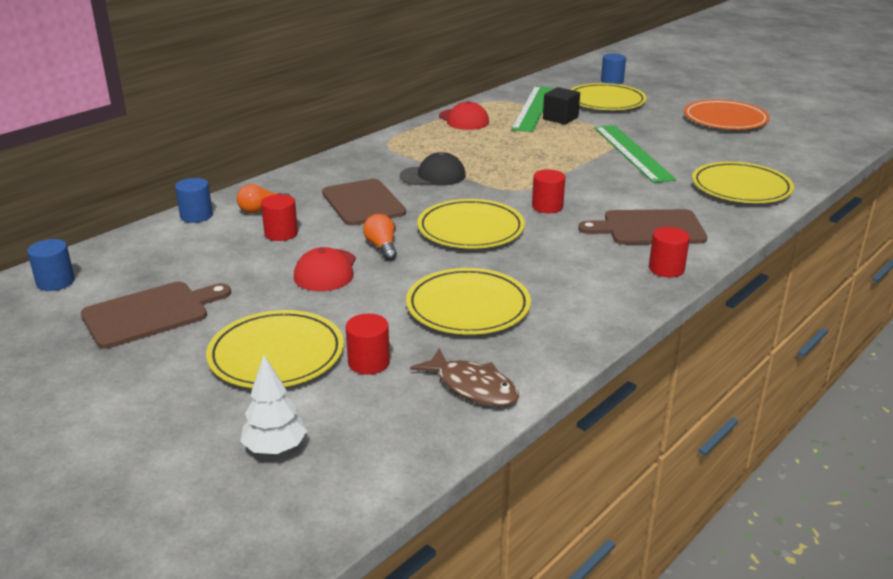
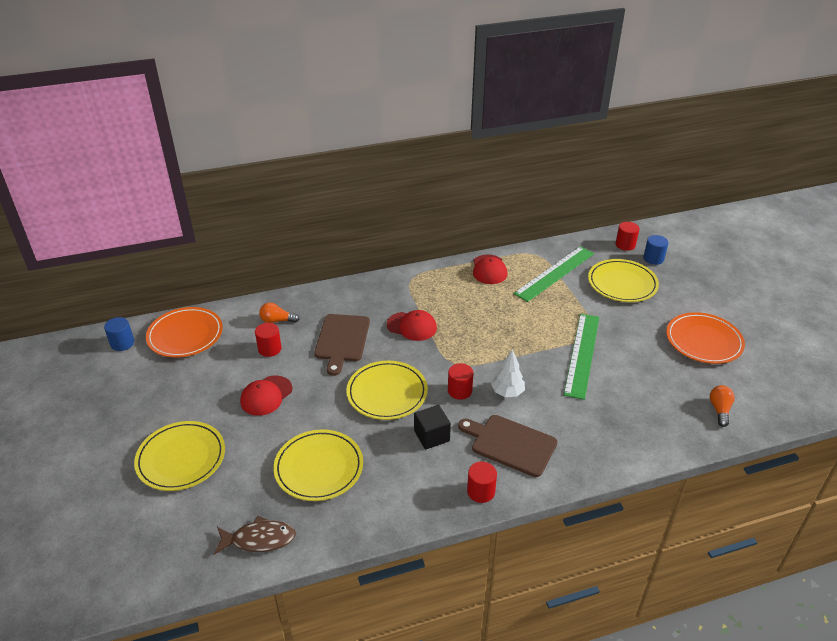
camera: 30 degrees right, 10 degrees up
brown cutting board [81,282,231,349] -> none
blue cylinder [175,178,213,223] -> none
white tree [240,355,307,454] -> white tree moved to [491,349,525,397]
red cylinder [346,314,390,375] -> red cylinder moved to [616,222,639,251]
orange light bulb [363,214,397,261] -> orange light bulb moved to [710,385,735,427]
black cap [400,152,466,186] -> red cap [387,310,437,341]
brown fish [410,348,519,407] -> brown fish turned 75 degrees counterclockwise [214,516,296,555]
black cube [543,87,580,125] -> black cube moved to [414,405,451,449]
yellow plate [692,162,794,203] -> none
none -> orange plate [146,307,223,358]

